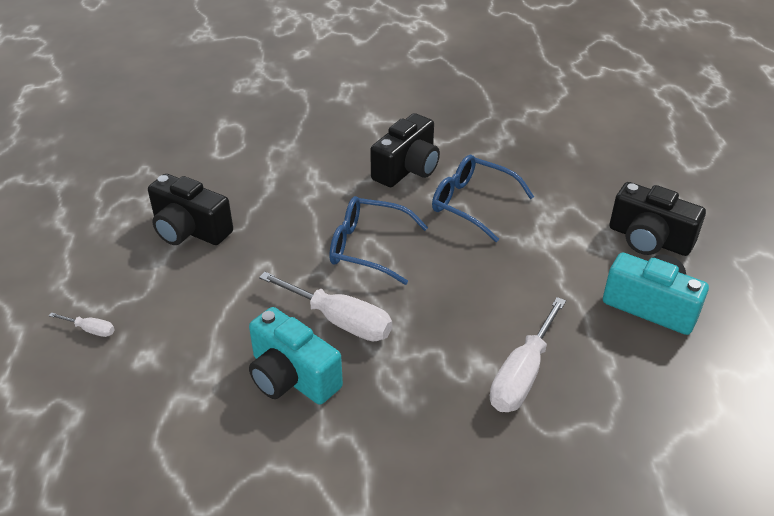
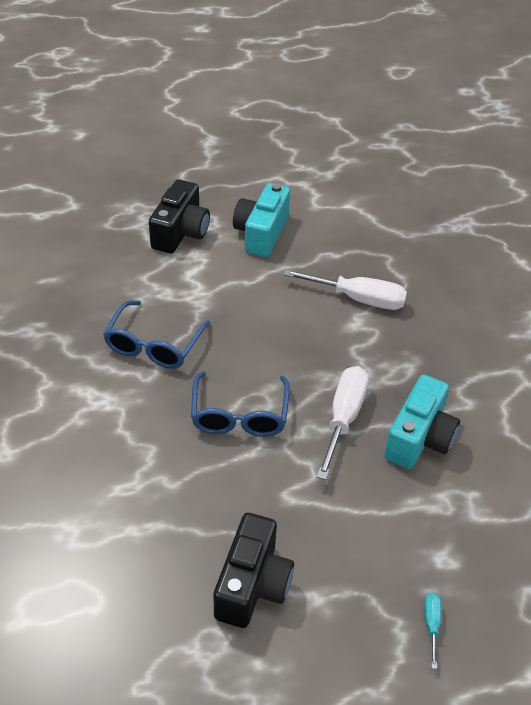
camera: 105 degrees left, 5 degrees up
white screwdriver [49,312,115,337] -> turquoise screwdriver [424,593,441,669]
black camera [370,113,440,187] -> none

